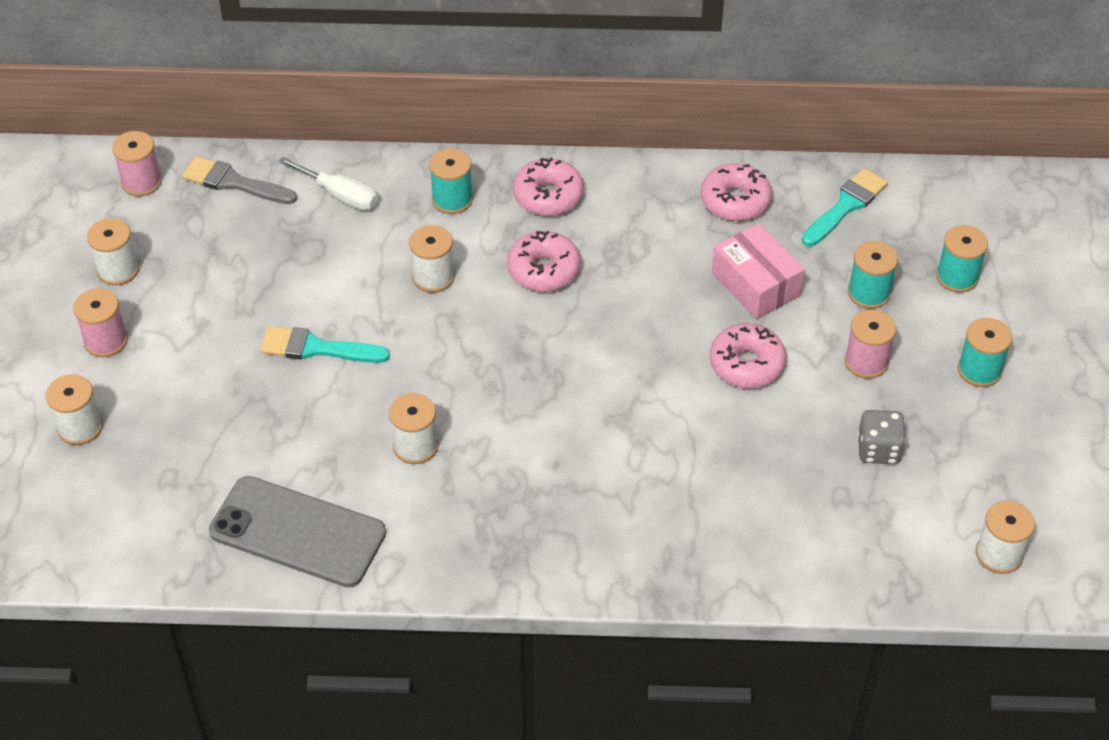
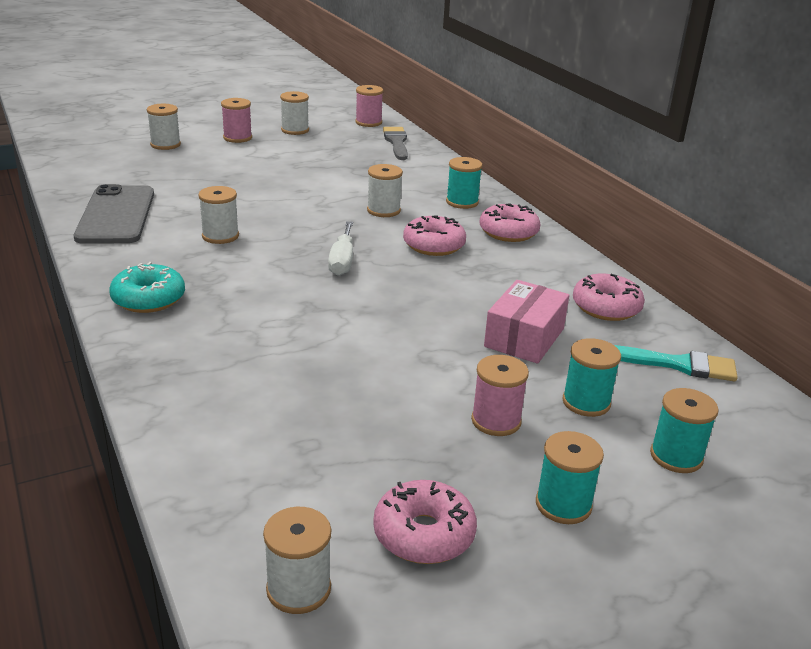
camera: 60 degrees right, 20 degrees down
turquoise brush [260,326,390,363] -> none
white screwdriver [278,157,378,210] -> white screwdriver moved to [328,221,353,276]
pink donut [710,323,787,388] -> pink donut moved to [373,480,477,564]
grey dice [858,410,906,464] -> none
none -> turquoise donut [109,262,185,313]

